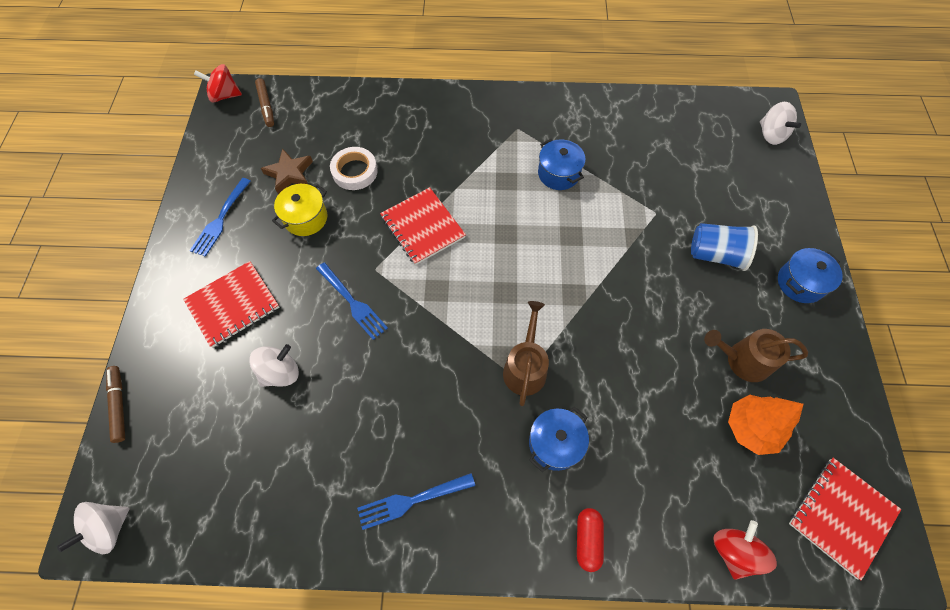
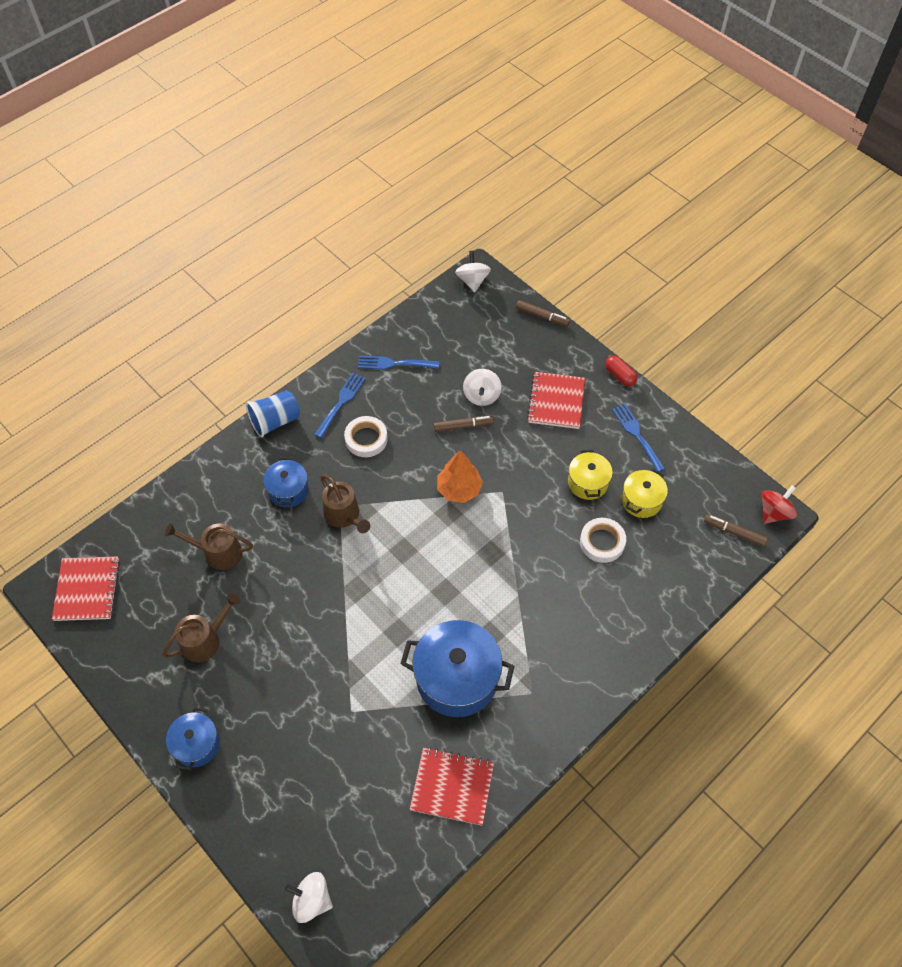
camera: 135 degrees right, 5 degrees down
brown star [261,148,313,194] -> yellow pot [622,469,668,518]
blue fork [316,262,388,340] -> blue fork moved to [358,356,439,370]
red notebook [380,187,466,265] -> red notebook moved to [410,747,494,826]
blue pot [538,139,586,190] -> blue pot [401,620,514,717], size x1.82
red capsule [577,508,604,572] -> red capsule moved to [605,356,638,386]
blue cup [691,223,758,271] -> blue cup moved to [246,390,300,437]
red spinning top [713,520,777,580] -> none
orange tree [728,395,804,455] -> orange tree moved to [437,451,483,503]
none -> brown watering can [165,523,253,570]
none -> white tape [344,416,388,457]
none -> brown marker [434,416,494,432]

